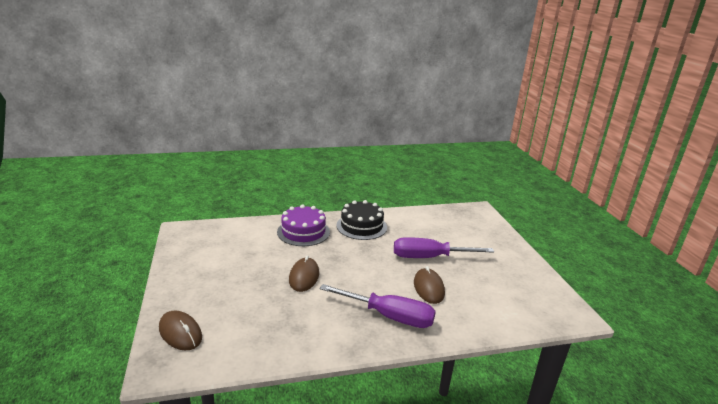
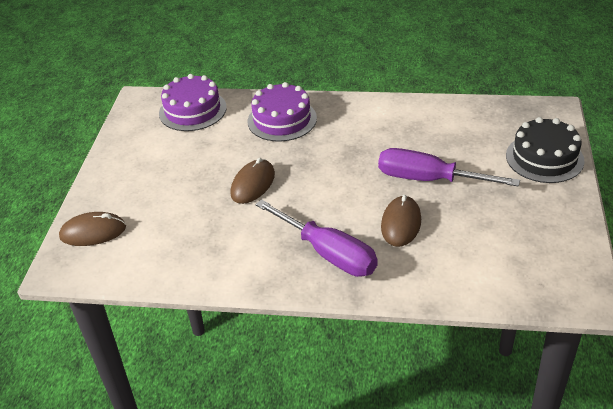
camera: 25 degrees right, 15 degrees up
brown mouse [159,311,202,350] -> brown mouse turned 75 degrees counterclockwise [59,212,126,246]
black cake [336,200,387,240] -> black cake moved to [506,117,585,183]
none -> purple cake [159,74,227,131]

